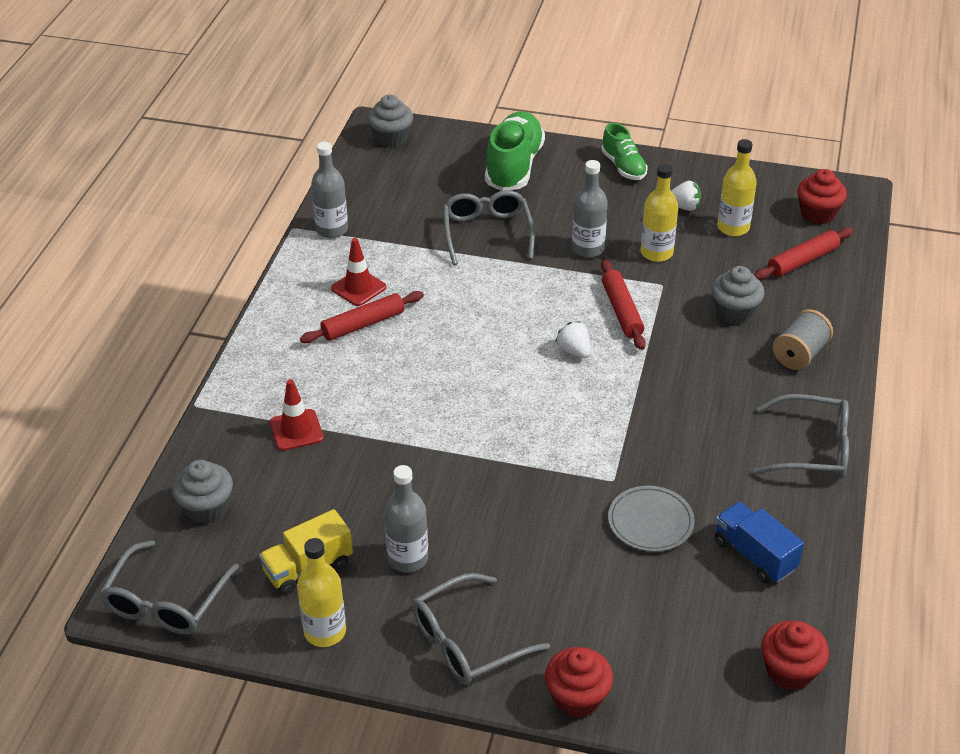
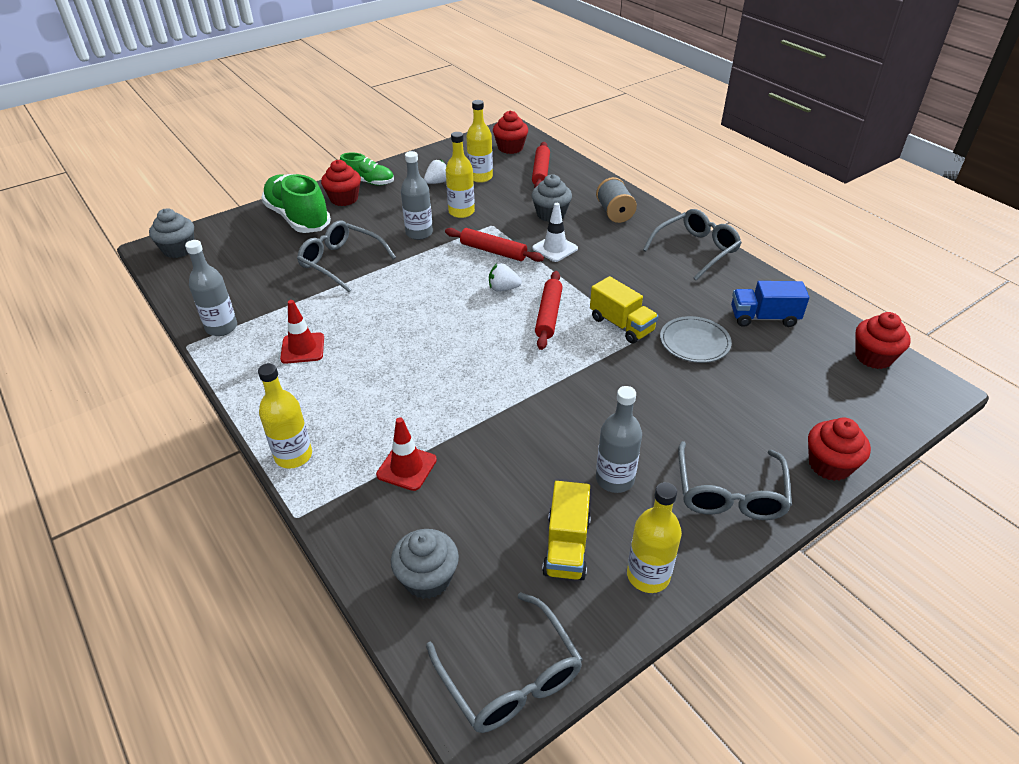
camera: 50 degrees left, 0 degrees up
red rolling pin [300,291,424,343] -> red rolling pin moved to [535,271,563,350]
none -> yellow bottle [258,363,312,469]
none -> red cupcake [321,160,361,206]
none -> white traffic cone [532,203,578,262]
none -> yellow truck [590,276,658,344]

